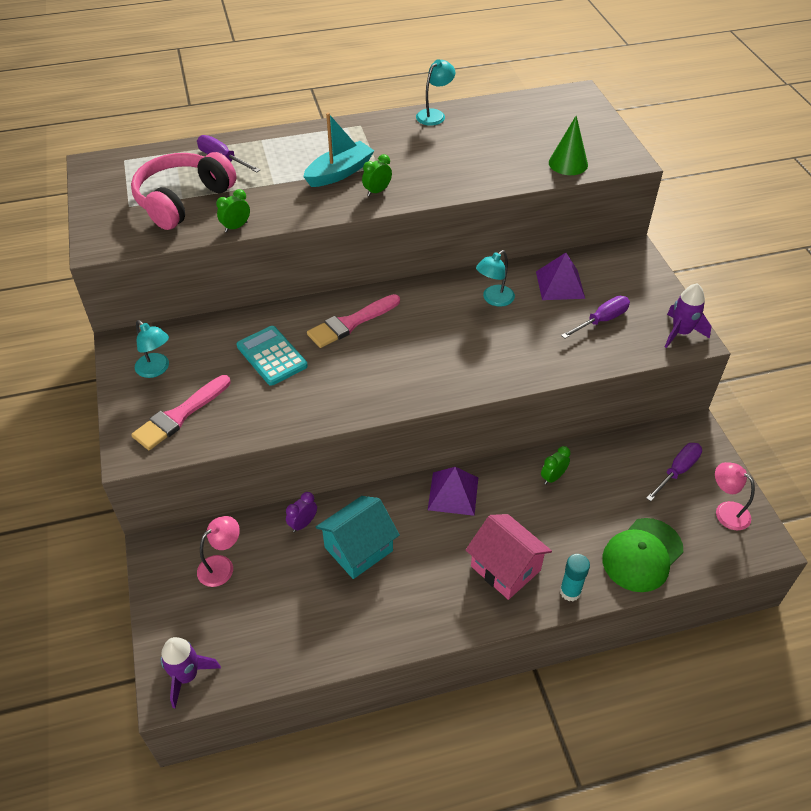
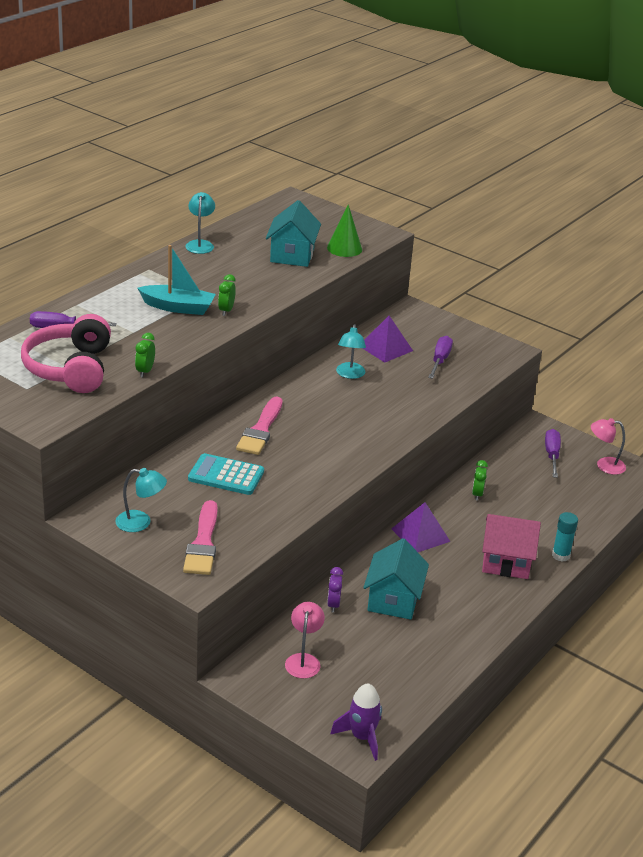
camera: 40 degrees left, 15 degrees down
turquoise boat [303,113,375,187] -> turquoise boat turned 90 degrees clockwise [137,245,216,315]
green cap [602,518,683,592] -> none
purple rocket [665,283,711,348] -> none
none -> turquoise house [266,200,321,267]

